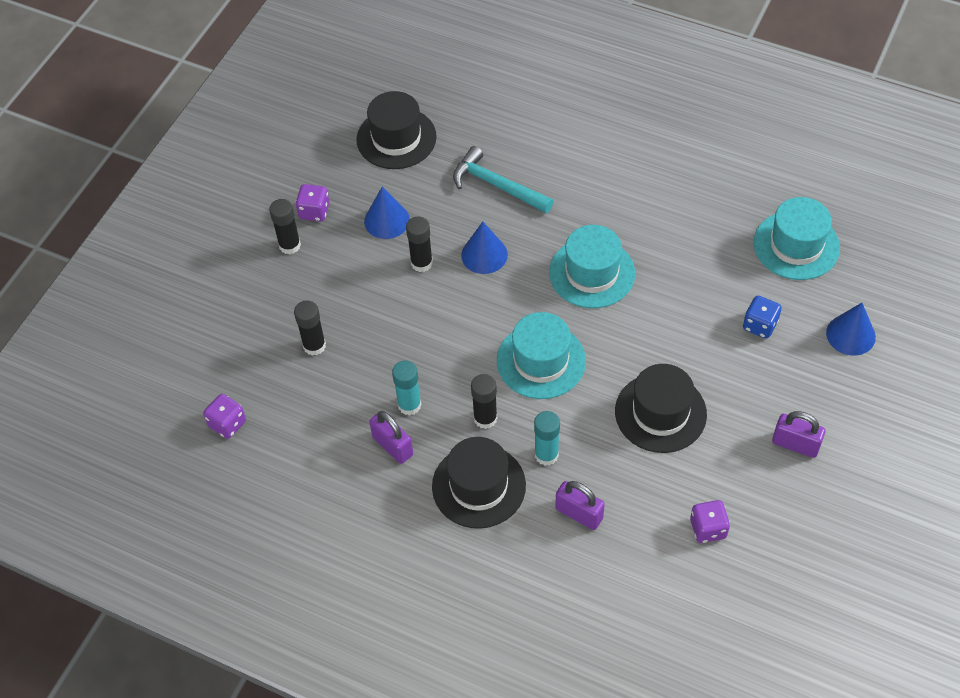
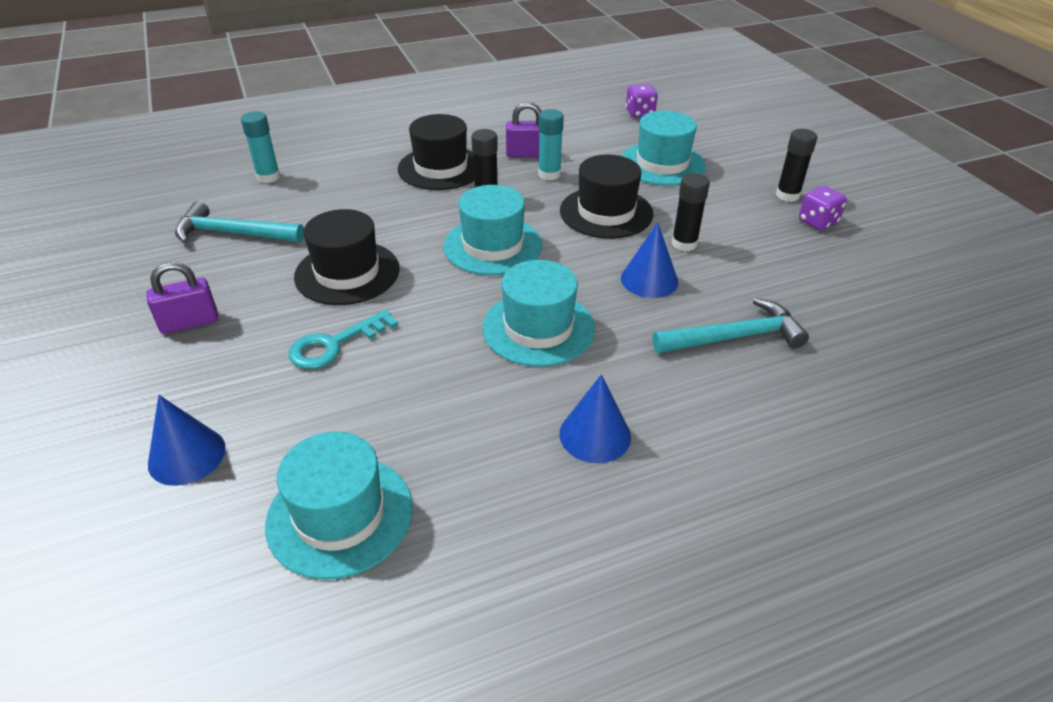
camera: 130 degrees right, 15 degrees down
black glue stick [294,300,326,356] -> turquoise hat [621,110,706,186]
black hat [356,91,437,169] -> black hat moved to [560,155,653,239]
blue cone [364,187,410,239] -> blue cone moved to [559,375,631,463]
turquoise glue stick [534,411,560,466] -> turquoise glue stick moved to [241,111,280,183]
purple padlock [555,481,605,530] -> none
purple dice [690,500,730,543] -> turquoise hammer [175,201,304,243]
blue dice [743,296,782,339] -> none
none -> turquoise key [289,309,398,369]

